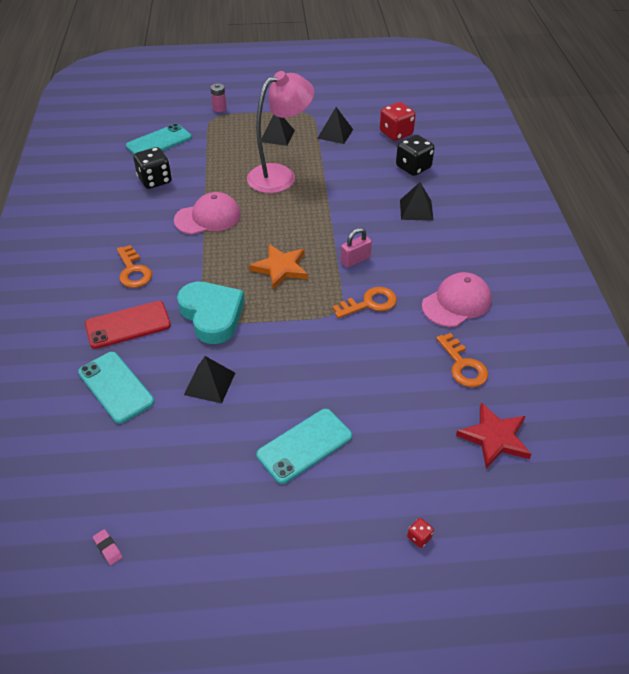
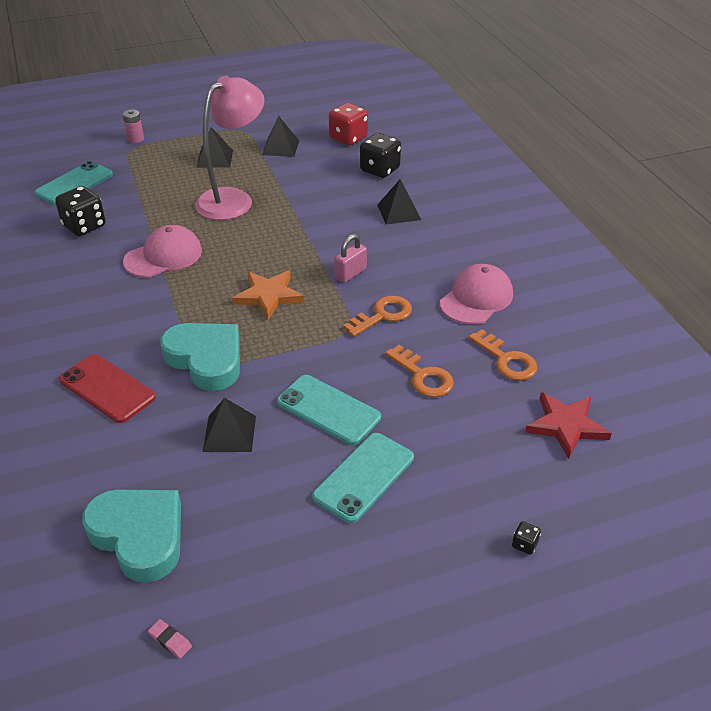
camera: 15 degrees left, 5 degrees down
turquoise phone [78,352,155,424] -> turquoise phone moved to [277,375,381,445]
red phone [85,301,171,349] -> red phone turned 75 degrees clockwise [59,354,156,423]
orange key [117,245,152,288] -> orange key moved to [385,345,454,397]
red dice [407,518,434,548] -> black dice [512,521,541,555]
none -> turquoise heart [82,490,181,583]

